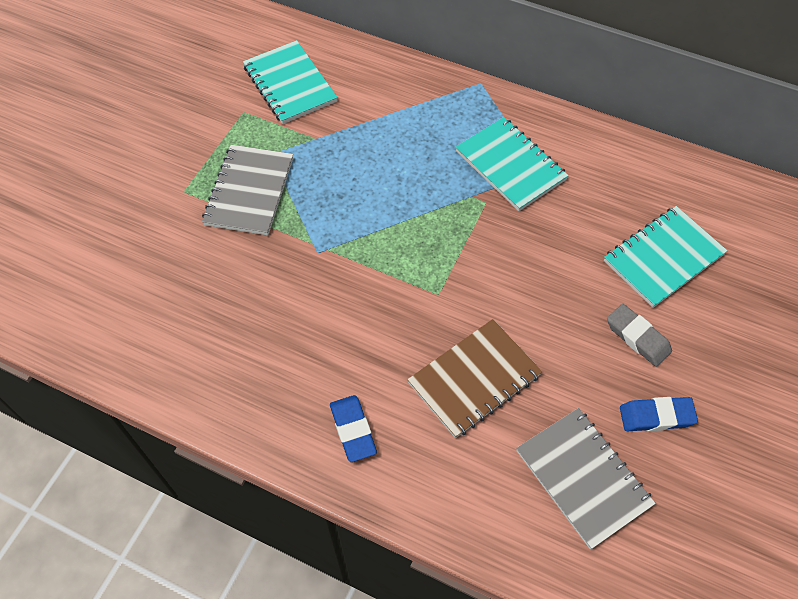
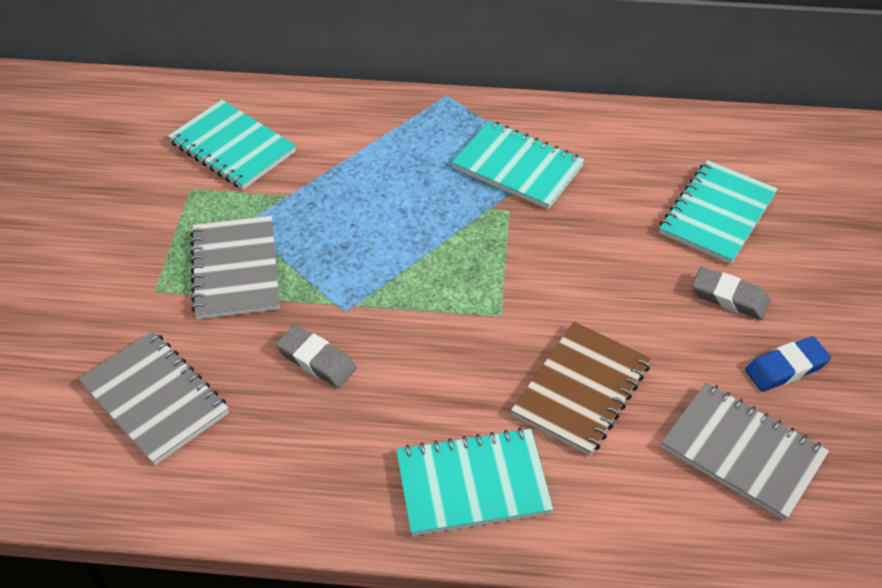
camera: 20 degrees left, 10 degrees down
blue eraser [330,395,377,462] -> turquoise notebook [396,428,553,536]
none -> grey notebook [79,331,229,466]
none -> grey eraser [276,325,356,388]

